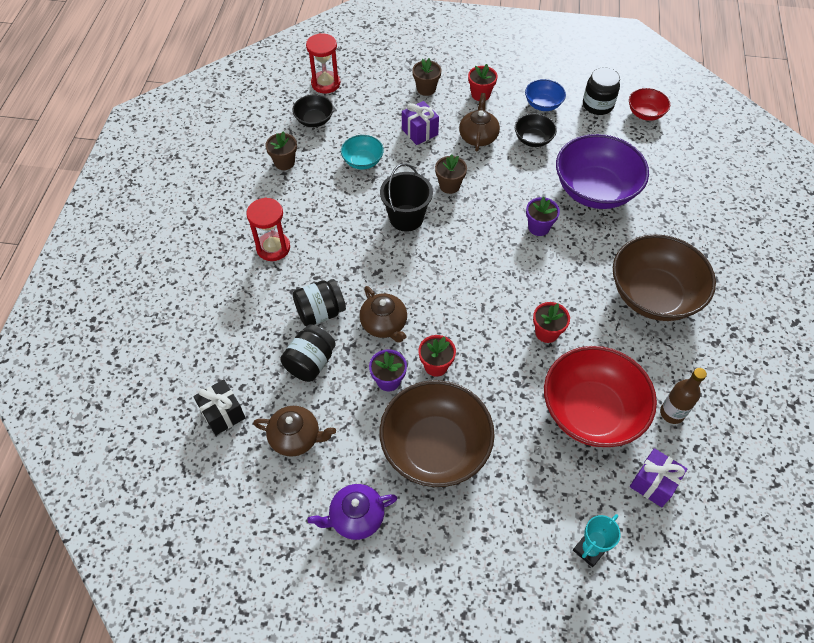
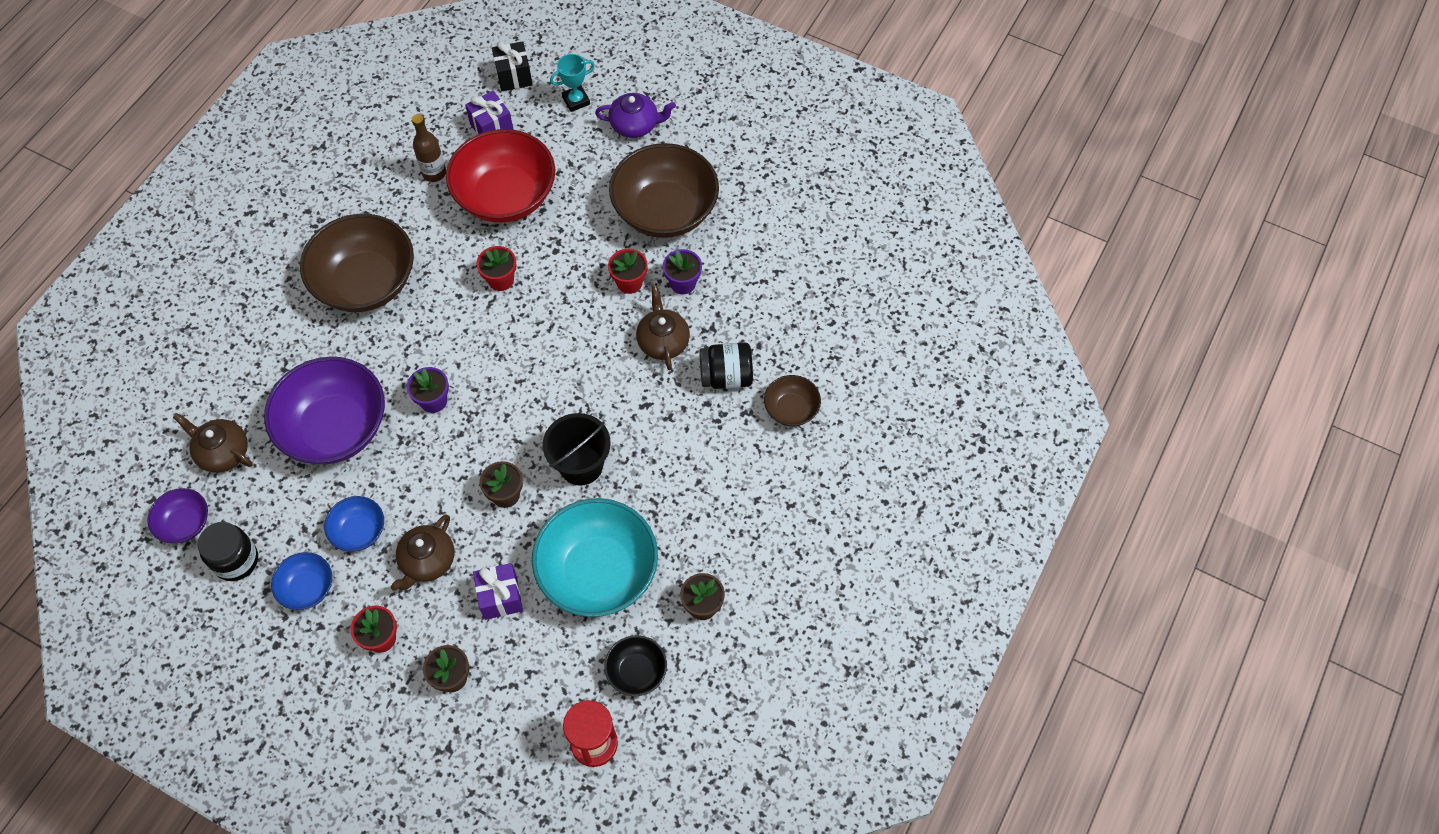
camera: 160 degrees left, 5 degrees up
black gift [193,379,245,435] -> black gift moved to [492,41,533,91]
red hourglass [246,198,290,261] -> none
brown teapot [253,406,336,457] -> brown teapot moved to [173,413,252,473]
black jar [280,324,336,382] -> none
purple teapot [307,484,397,540] -> purple teapot moved to [595,93,676,138]
turquoise bowl [341,135,384,169] -> turquoise bowl [532,498,658,617], size x2.05
black bowl [515,113,557,147] -> blue bowl [324,496,384,552]
red bowl [629,88,670,121] -> purple bowl [147,488,208,543]
none -> brown bowl [764,375,821,426]

